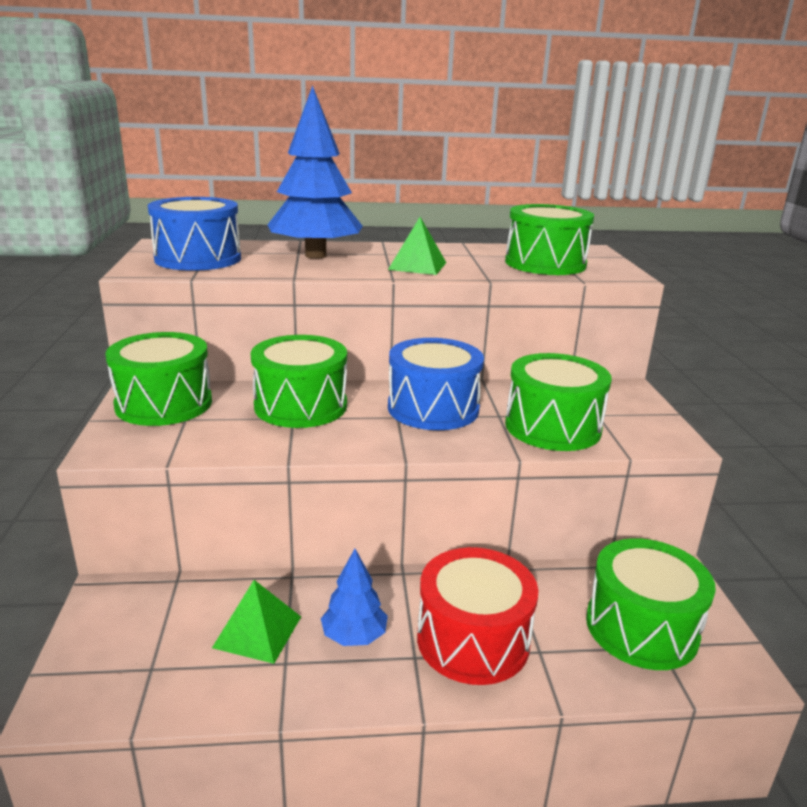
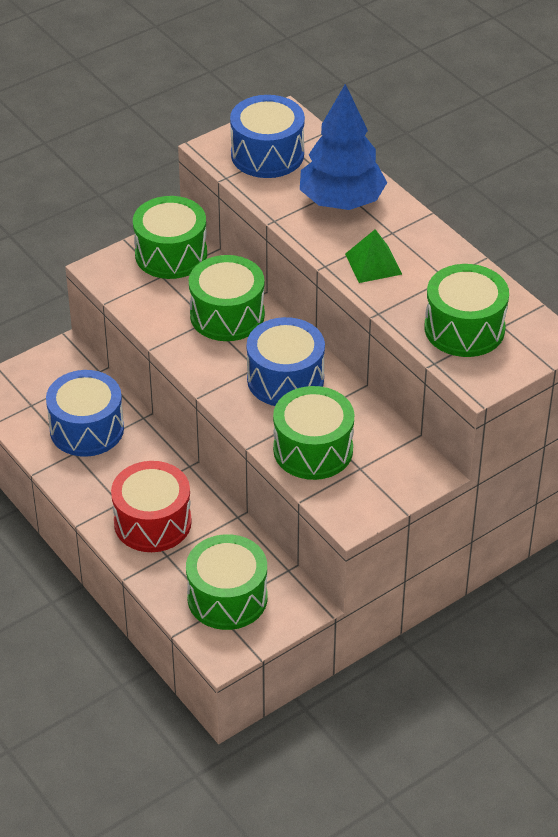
camera: 60 degrees right, 20 degrees up
green pyramid [212,580,301,664] -> blue drum [46,370,124,457]
blue tree [321,549,388,646] -> none

